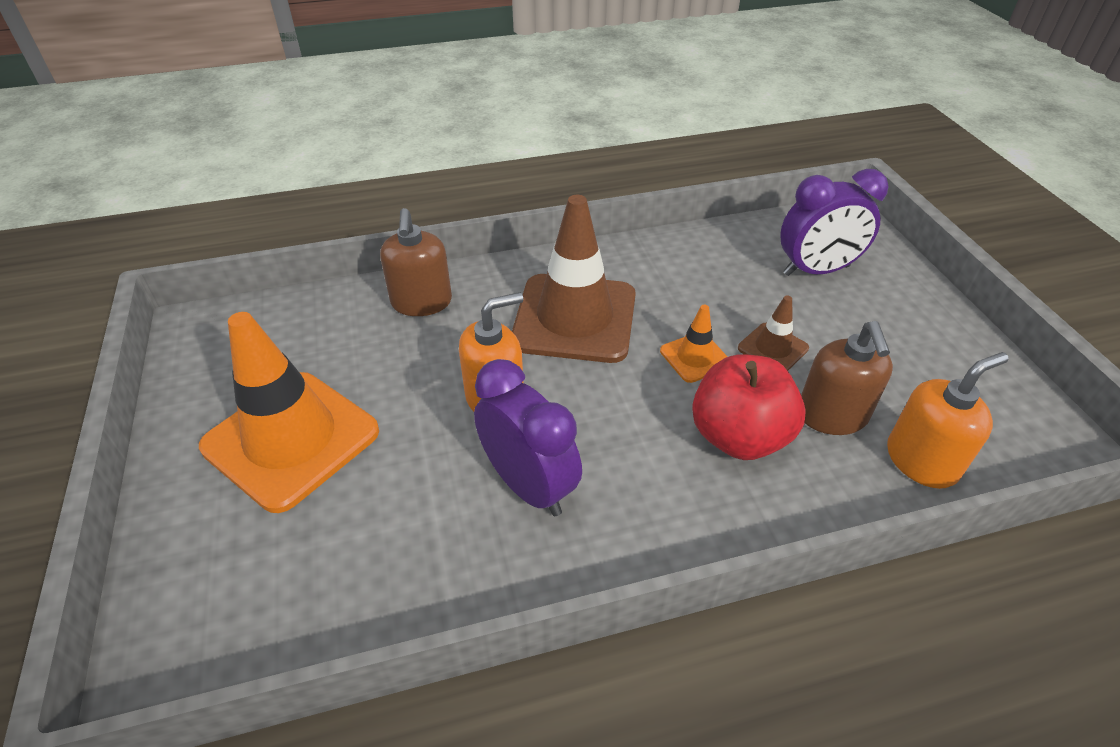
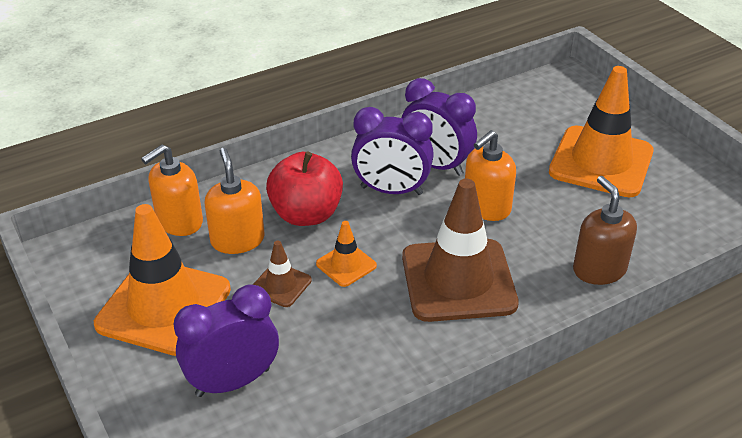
camera: 165 degrees right, 5 degrees down
brown soap dispenser [801,321,893,435] -> orange soap dispenser [205,148,265,254]
none -> orange traffic cone [94,204,231,356]
none -> purple clock [351,107,434,195]

